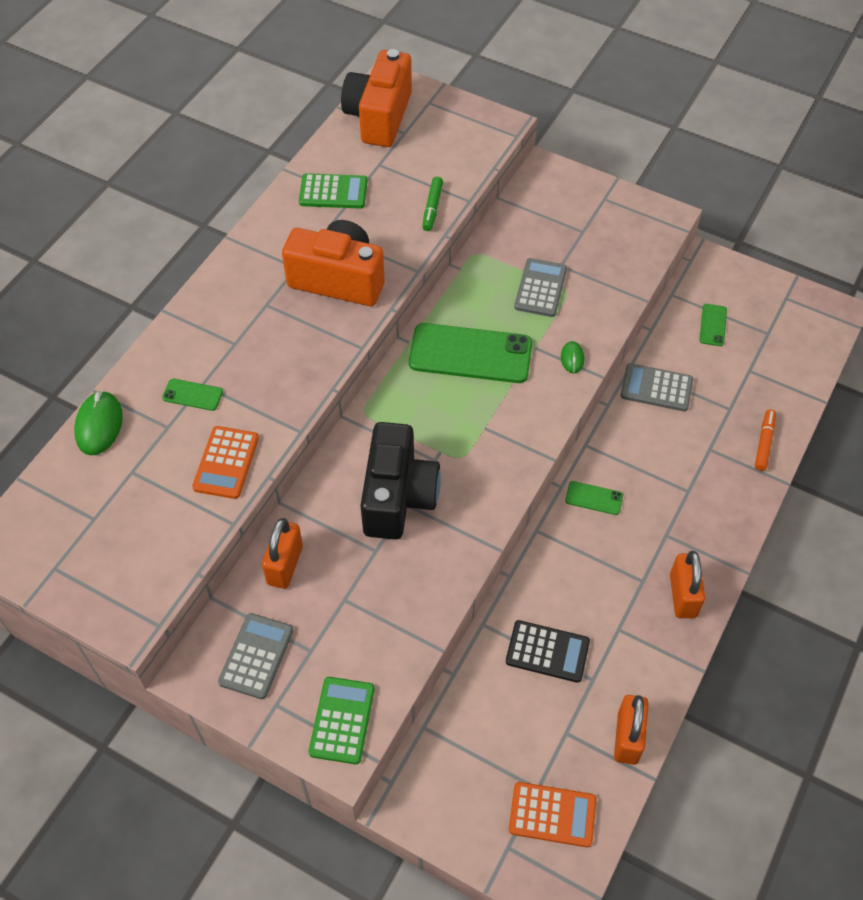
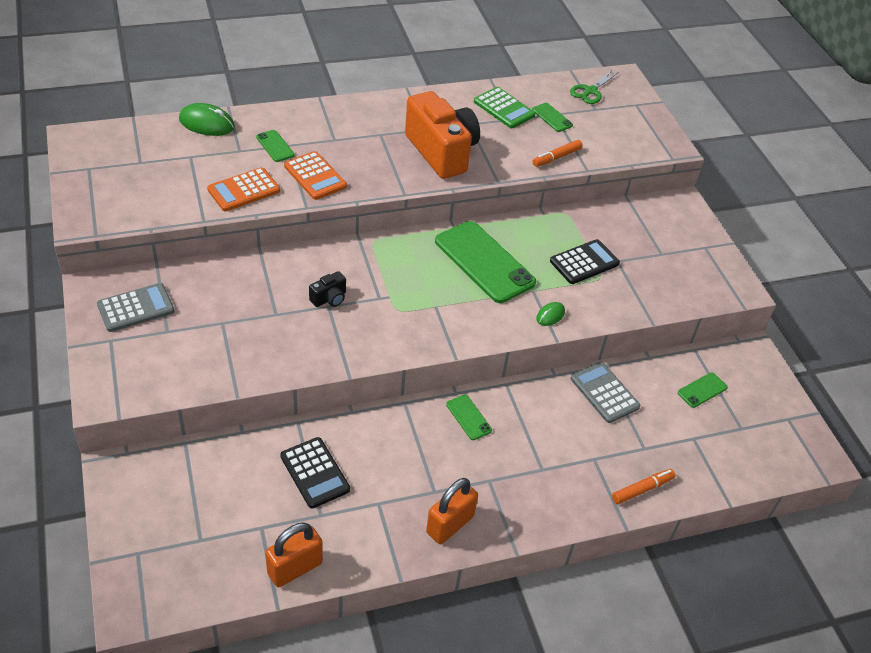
camera: 40 degrees right, 10 degrees down
green mouse [74,391,123,456] -> green mouse turned 60 degrees clockwise [179,103,235,136]
orange padlock [262,518,303,589] -> none
green calculator [309,677,375,764] -> none
orange camera [341,49,412,147] -> green scissors [570,69,619,104]
black camera [360,422,441,540] -> black camera [309,271,346,307], size x0.41
green marker [422,177,443,231] -> orange marker [533,140,583,167]
orange calculator [509,782,597,847] -> orange calculator moved to [284,151,347,200]
grey calculator [514,258,567,317] -> black calculator [550,239,620,284]
none -> green phone [532,103,573,132]

